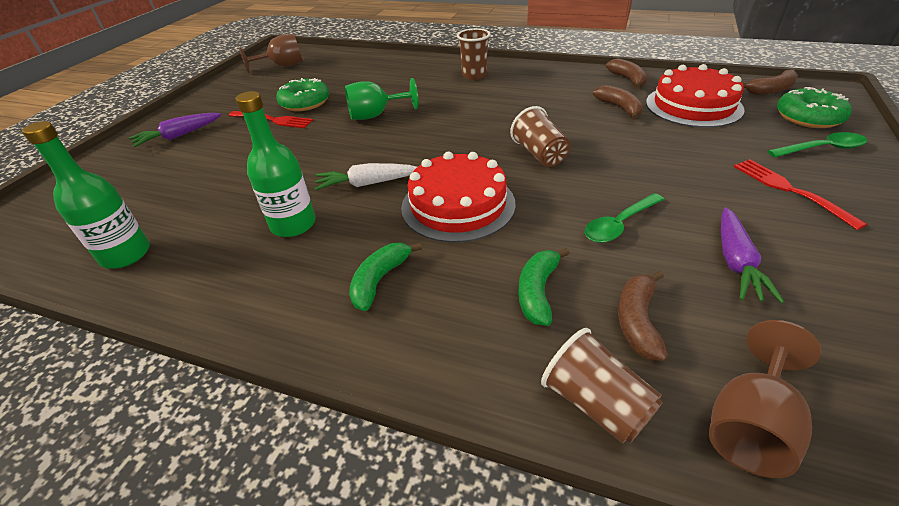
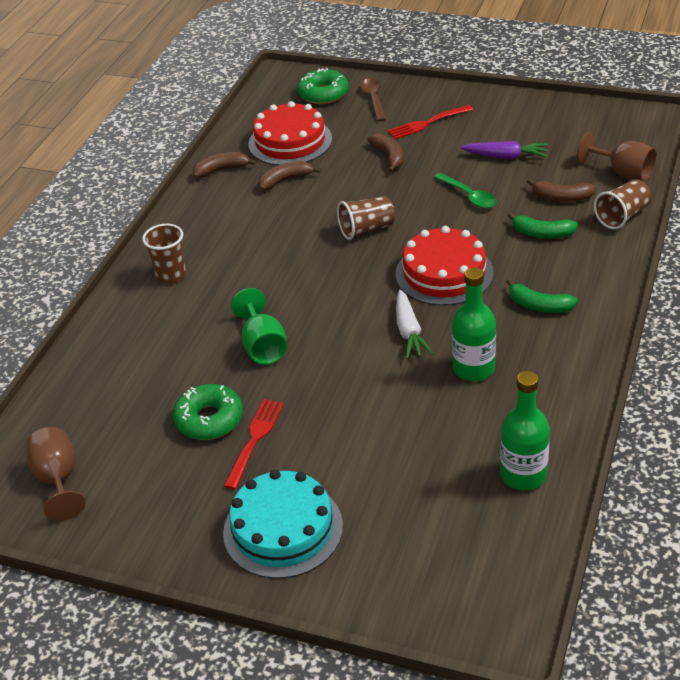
camera: 90 degrees left, 0 degrees up
purple carrot [129,113,221,148] -> turquoise cake [223,470,343,579]
brown banana [743,69,798,95] -> brown banana moved to [368,133,404,173]
green spoon [768,132,867,157] -> brown spoon [360,79,386,121]

